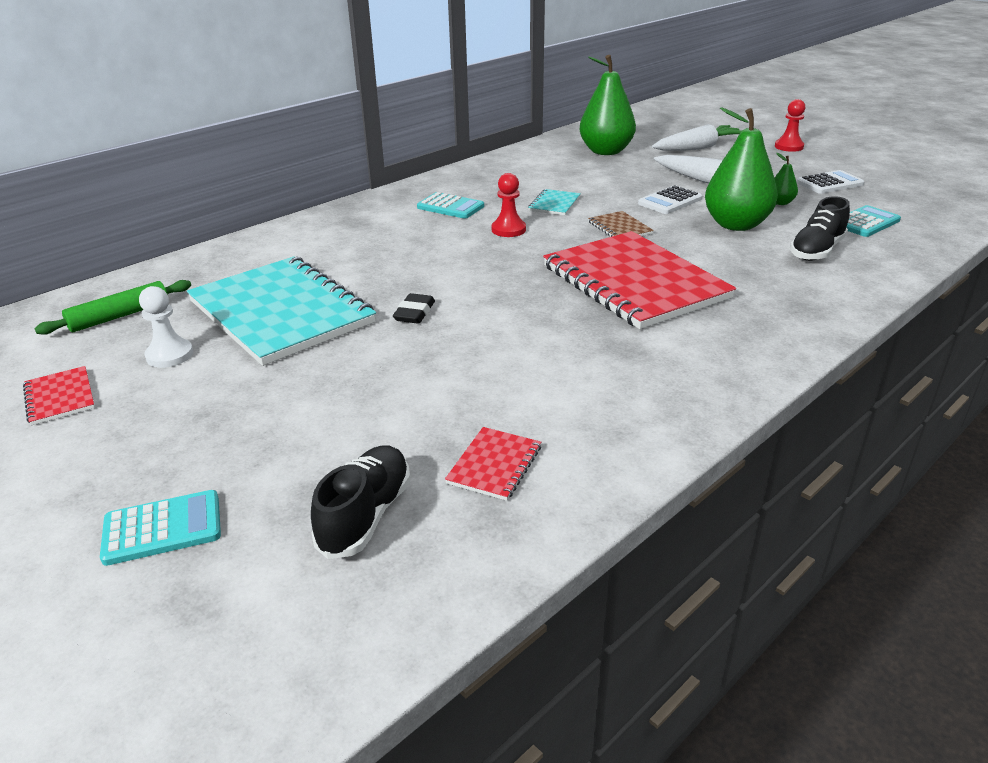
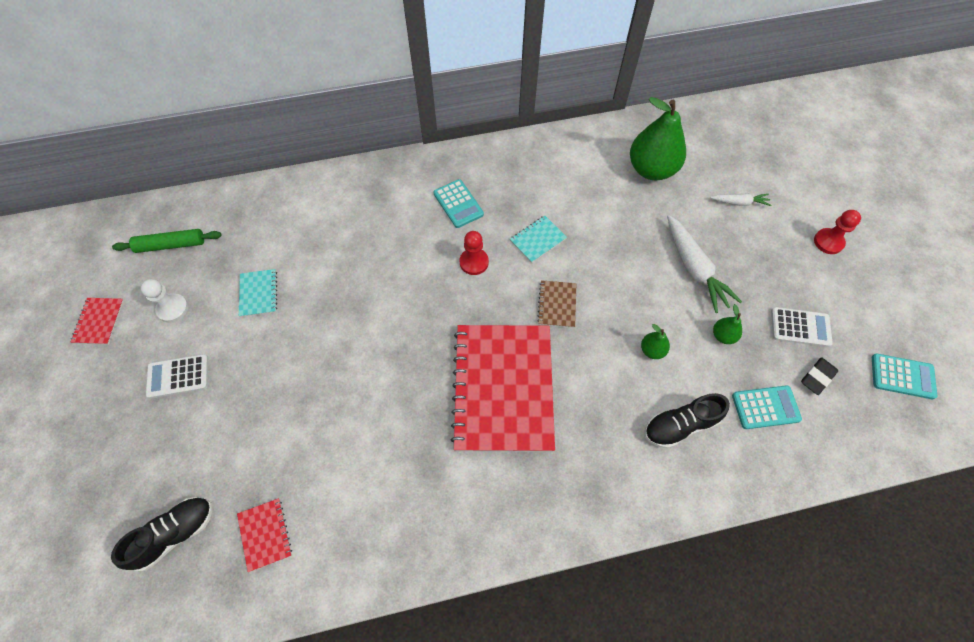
camera: 30 degrees right, 30 degrees up
turquoise calculator [100,490,221,566] -> turquoise calculator moved to [872,353,938,399]
turquoise notebook [187,256,376,366] -> turquoise notebook [239,269,277,317], size x0.40
black eraser [393,293,435,324] -> black eraser moved to [801,357,838,395]
red notebook [445,427,541,501] -> red notebook turned 75 degrees counterclockwise [237,498,292,572]
white calculator [638,185,702,214] -> white calculator moved to [145,354,208,399]
white carrot [652,124,742,151] -> white carrot [710,193,772,206], size x0.54
green pear [705,107,778,231] -> green pear [641,324,670,359], size x0.44

